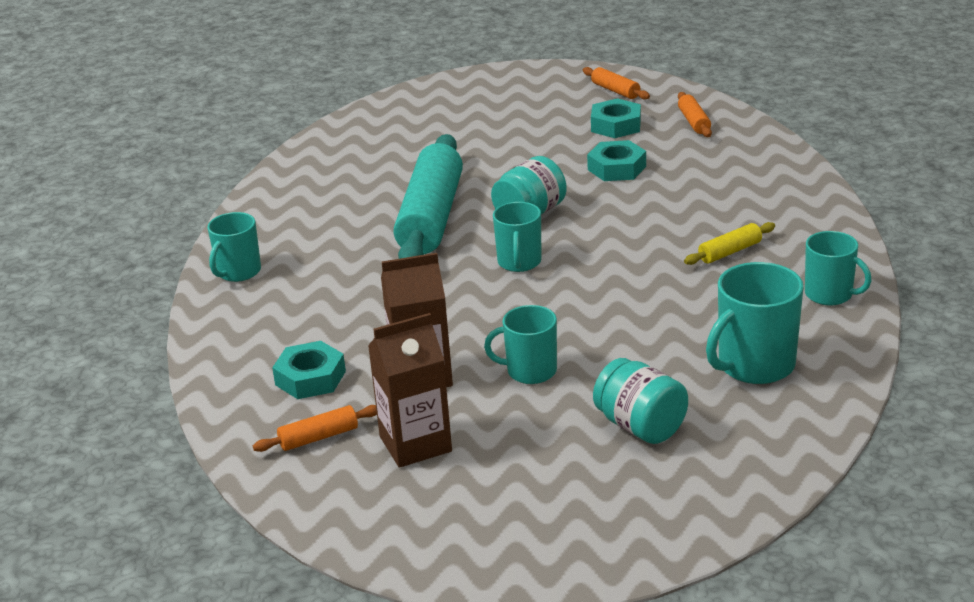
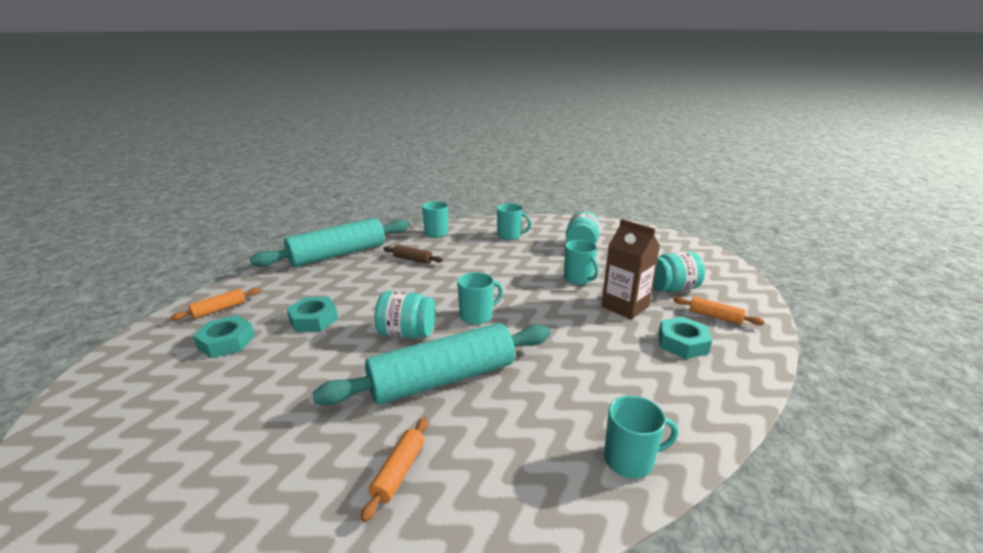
camera: 125 degrees left, 5 degrees down
brown carton [368,313,452,468] -> turquoise jar [652,251,705,292]
orange rolling pin [583,67,650,100] -> orange rolling pin moved to [361,417,428,522]
yellow rolling pin [684,222,775,265] -> brown rolling pin [383,245,443,264]
turquoise mug [706,262,804,384] -> turquoise mug [497,203,531,240], size x0.66
none -> turquoise rolling pin [250,218,409,267]

